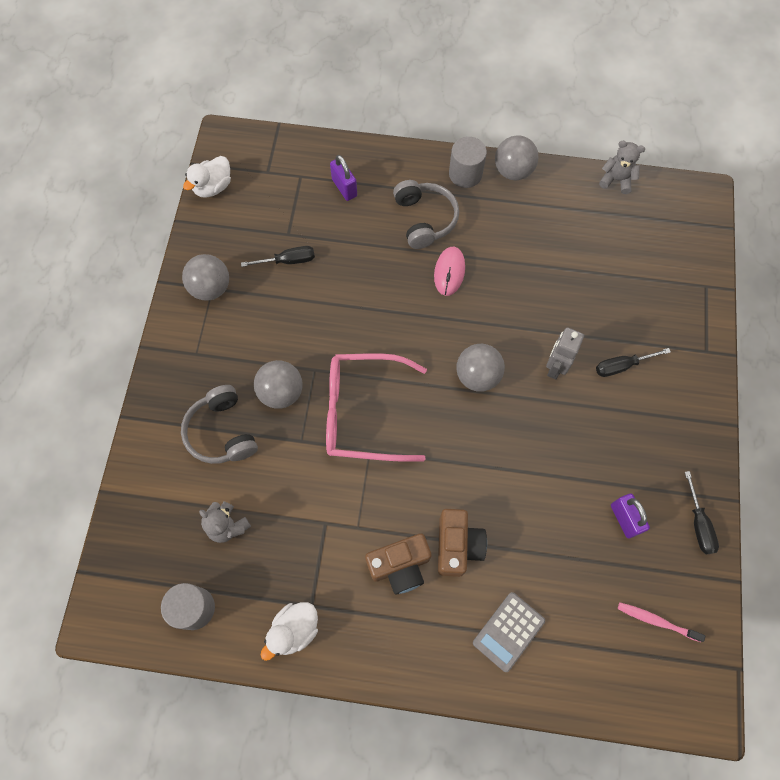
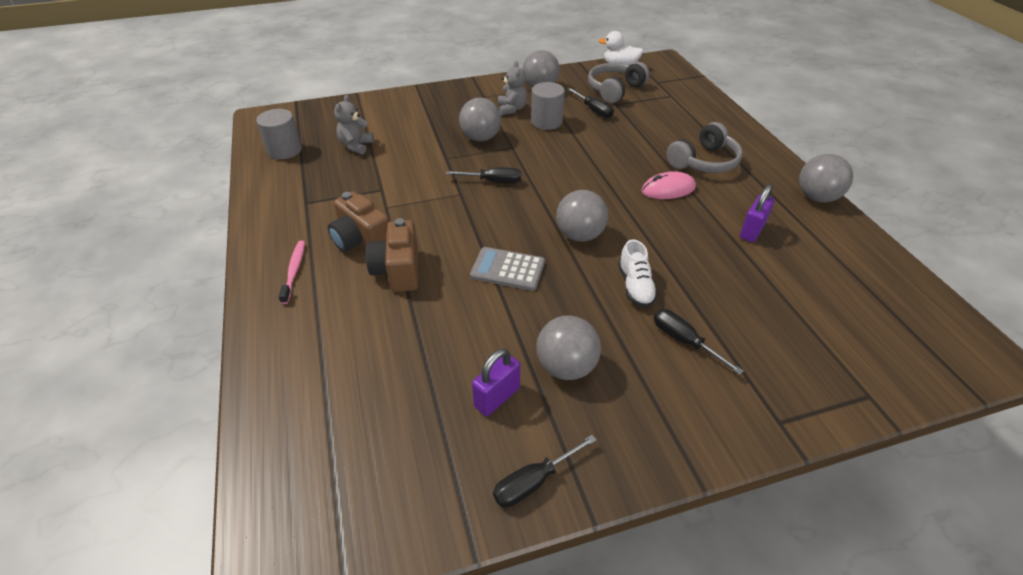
camera: 65 degrees right, 25 degrees down
grey headphones [181,385,258,464] -> grey headphones moved to [588,62,649,103]
white duck [261,602,318,661] -> none
pink glasses [326,353,427,462] -> black screwdriver [446,168,521,183]
purple padlock [330,155,357,201] -> purple padlock moved to [740,185,775,242]
brown camera [438,509,487,577] -> brown camera turned 105 degrees clockwise [365,218,418,292]
grey cylinder [449,137,487,188] -> grey cylinder moved to [531,82,565,130]
grey calculator [473,592,545,672] -> grey calculator moved to [470,247,545,291]
grey robot [546,327,584,379] -> white shoe [618,239,658,308]
grey teddy bear [599,141,645,194] -> grey teddy bear moved to [498,61,528,115]
pink toothbrush [618,603,706,642] -> pink toothbrush moved to [278,241,305,304]
none -> grey ball [536,316,601,380]

